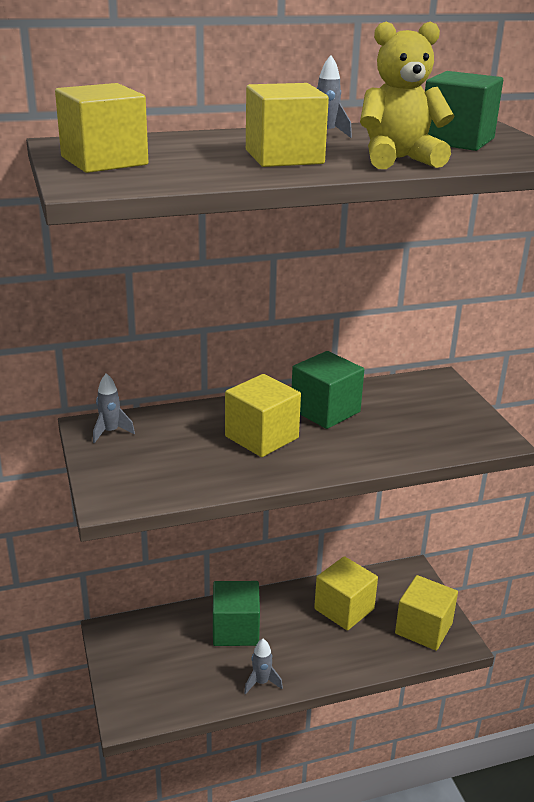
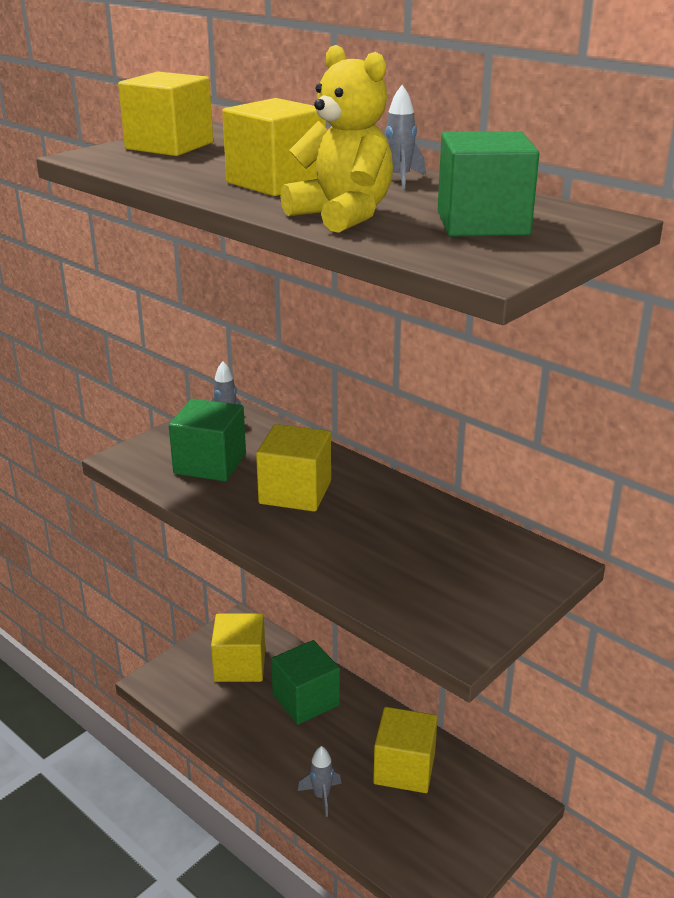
camera: 60 degrees right, 0 degrees up
grey rocket [244,639,283,695] -> grey rocket moved to [298,746,341,817]
green cube [292,351,364,429] -> green cube moved to [169,399,246,482]
yellow cube [395,575,458,651] -> yellow cube moved to [211,613,265,682]

